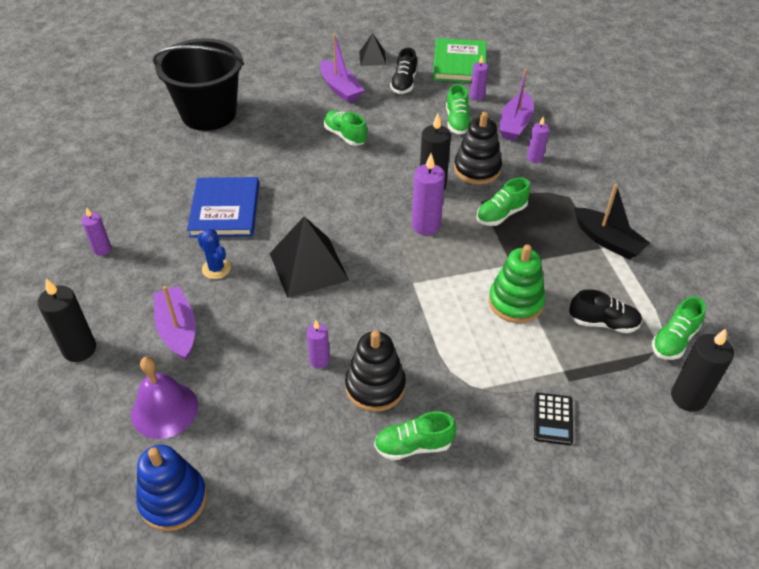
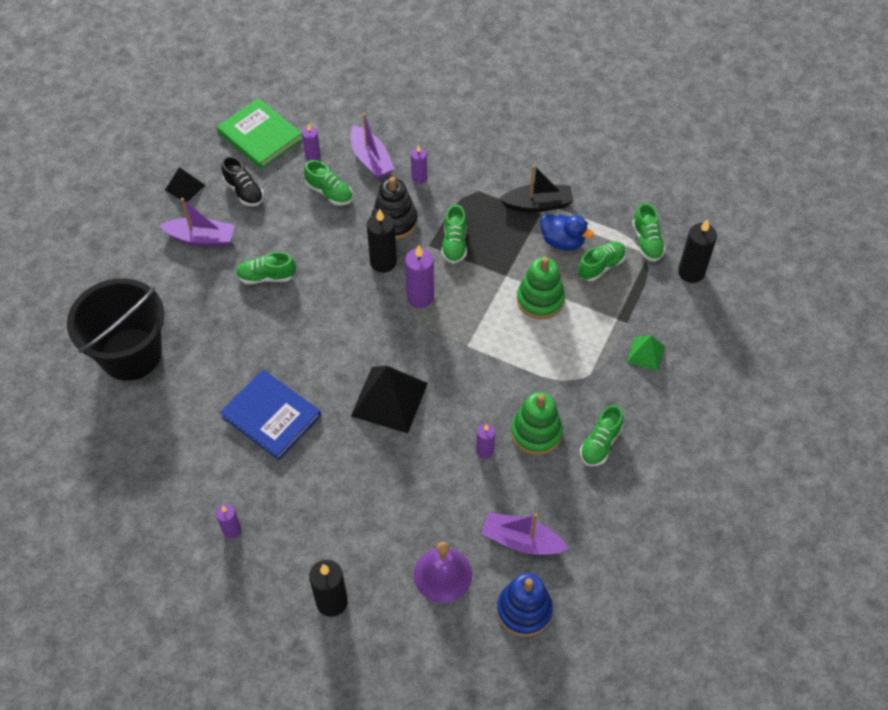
camera: 50 degrees left, 10 degrees up
purple boat [154,286,196,361] -> purple boat moved to [481,512,568,555]
blue cactus [197,229,231,279] -> none
black stacking toy [345,330,406,412] -> green stacking toy [511,392,563,455]
black calculator [534,393,573,445] -> green pyramid [627,336,665,371]
black shoe [569,289,642,333] -> green shoe [578,242,626,281]
none -> blue duck [540,214,594,250]

